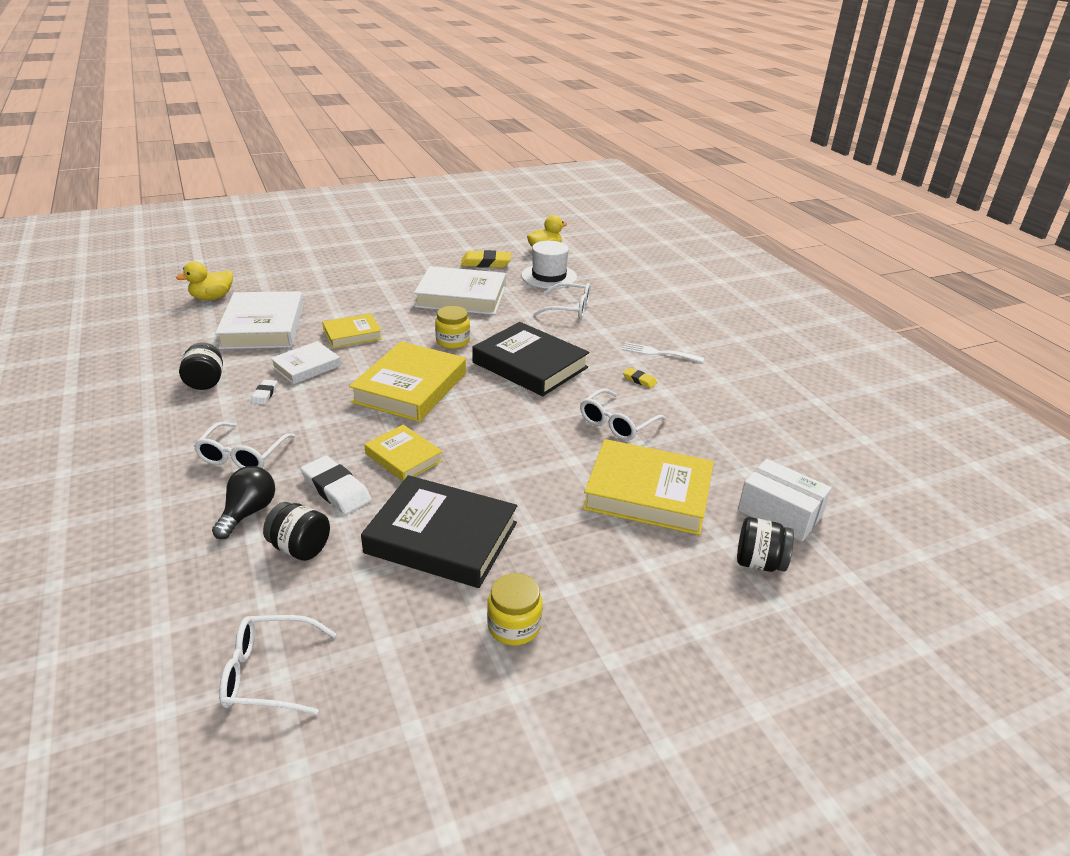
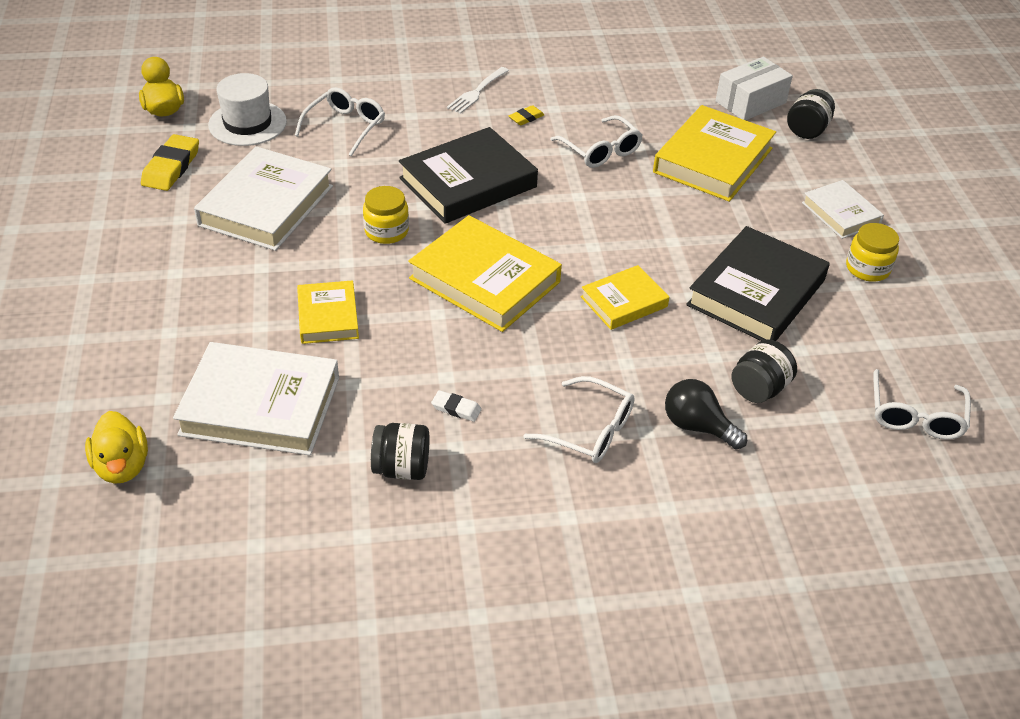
camera: 75 degrees left, 10 degrees up
white book [270,341,341,384] -> white book moved to [802,180,884,239]
white eraser [300,456,372,515] -> none

